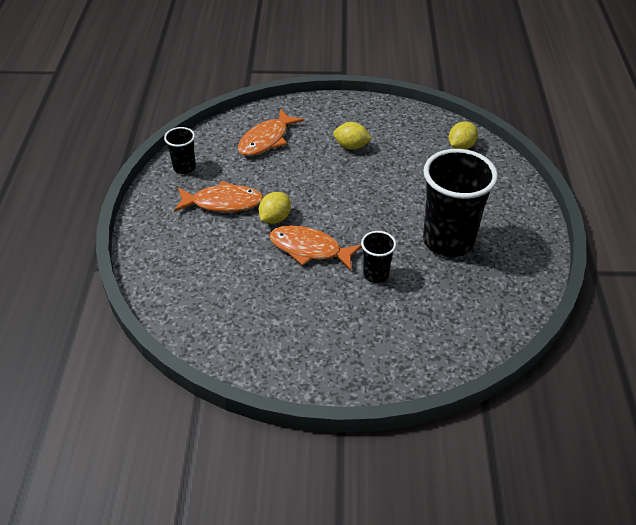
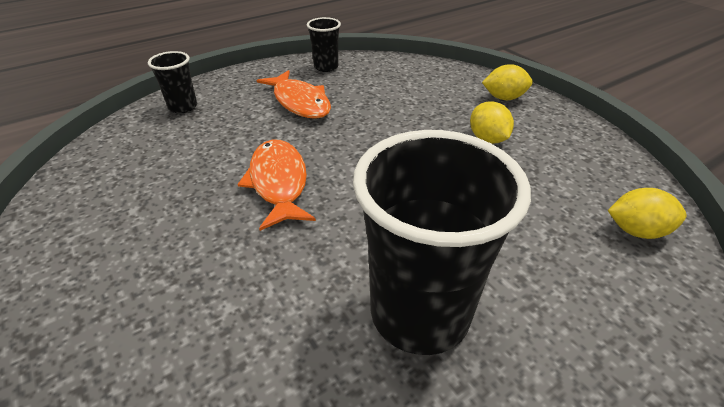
camera: 55 degrees right, 5 degrees down
orange fish [238,109,304,156] -> none
yellow lemon [259,192,291,224] -> yellow lemon moved to [482,64,533,100]
black cup [361,231,396,283] -> black cup moved to [148,51,197,113]

